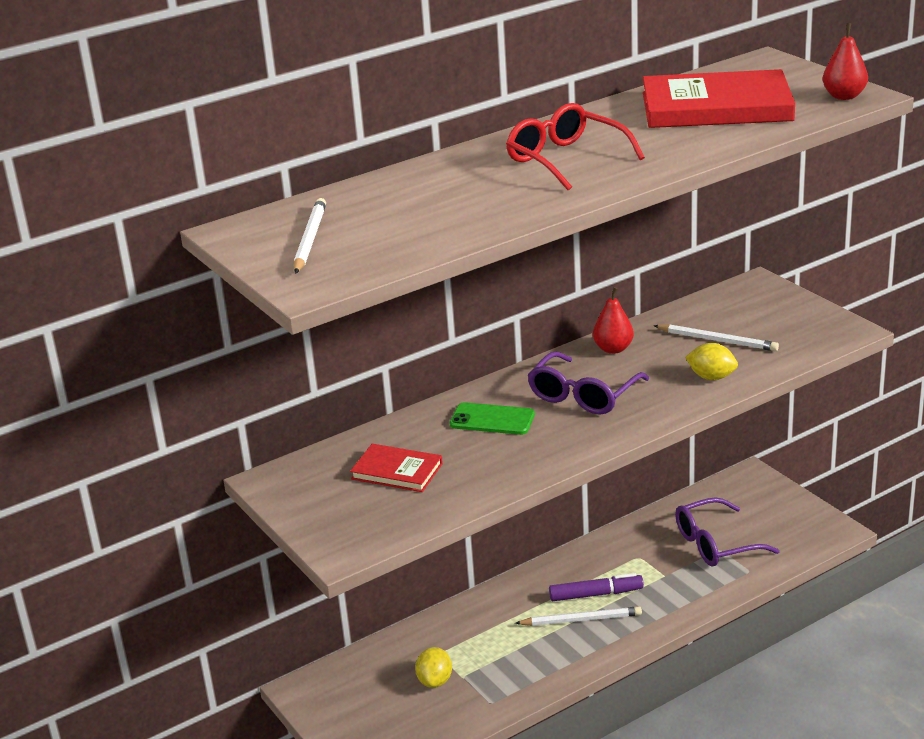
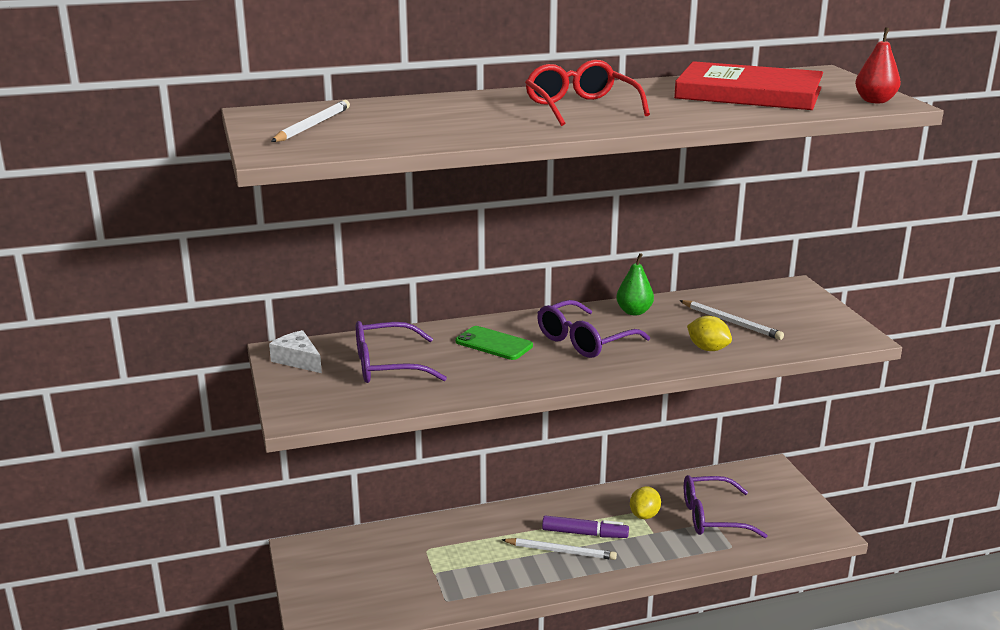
camera: 15 degrees right, 5 degrees down
red book [350,444,443,492] -> purple glasses [356,321,447,383]
yellow lemon [415,647,452,688] -> yellow lemon moved to [630,486,661,519]
red pear [593,287,634,354] -> green pear [616,253,654,315]
none -> white cheese [269,330,322,373]

